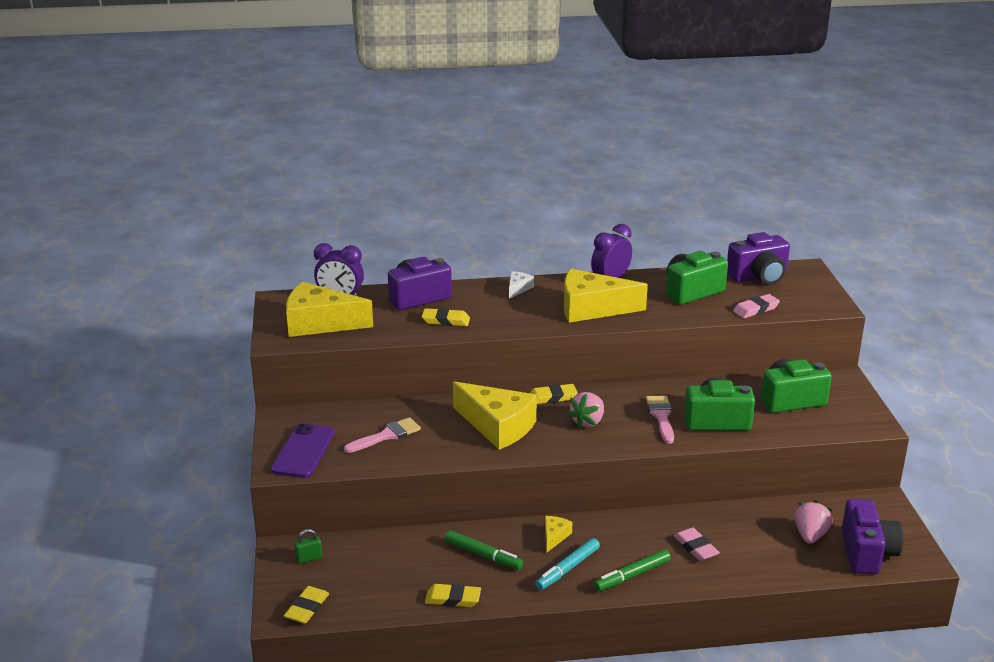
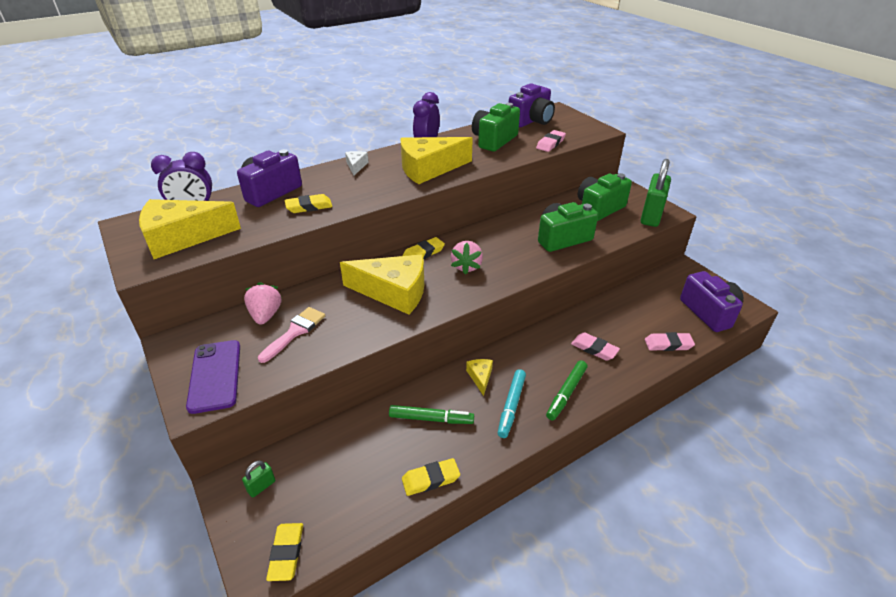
camera: 25 degrees left, 10 degrees up
pink brush [646,395,674,444] -> none
pink strawberry [794,500,833,544] -> pink strawberry moved to [244,282,282,324]
none -> green padlock [641,159,671,227]
none -> pink eraser [645,332,695,351]

